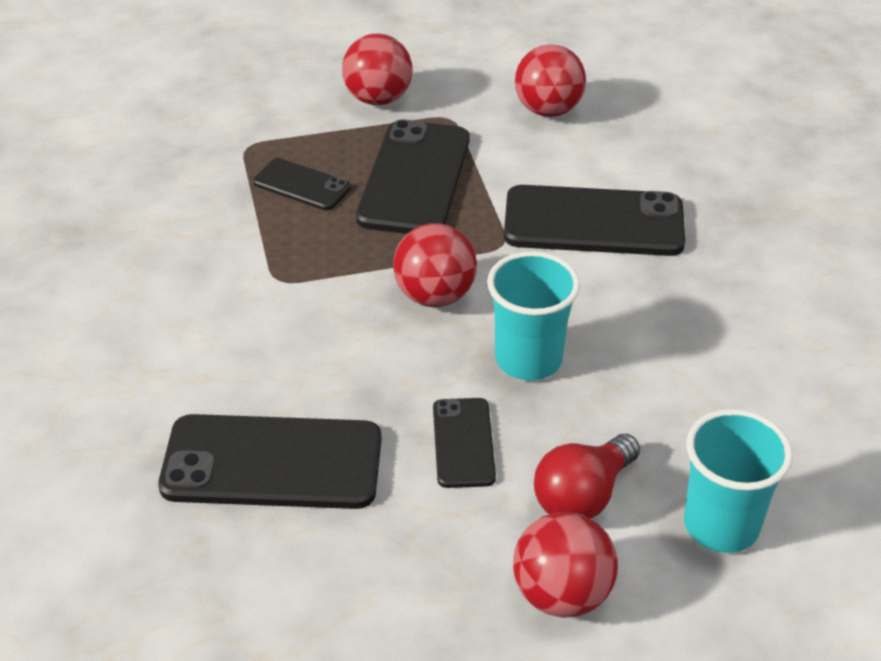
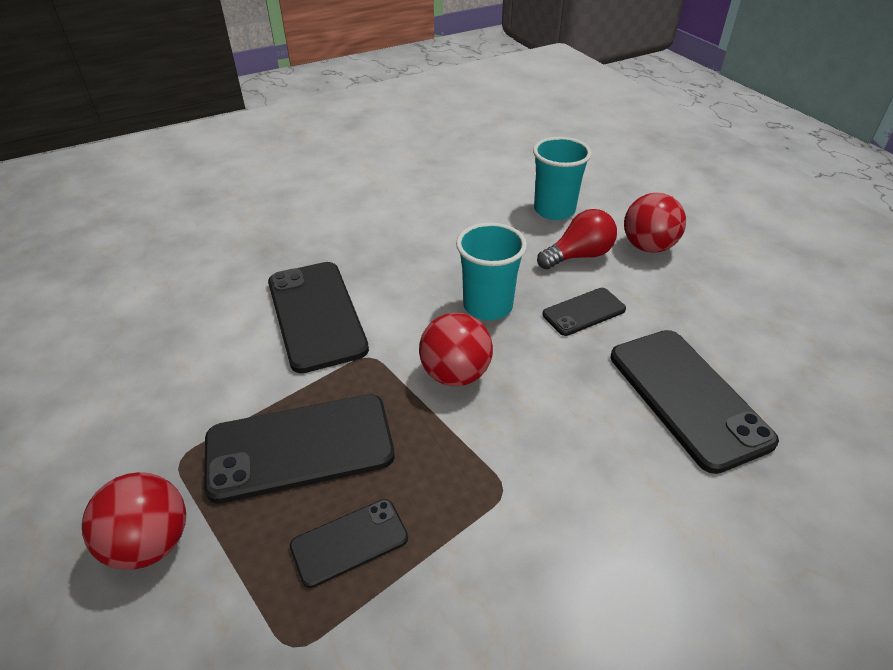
camera: 115 degrees left, 0 degrees up
black phone [253,158,351,210] -> black phone turned 60 degrees clockwise [290,499,408,588]
red ball [515,44,586,117] -> none
red light bulb [534,434,640,519] -> red light bulb turned 45 degrees counterclockwise [537,209,617,269]

